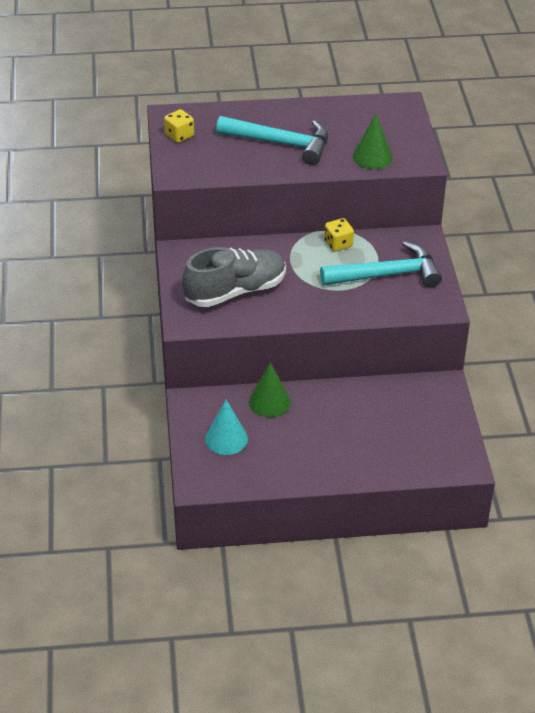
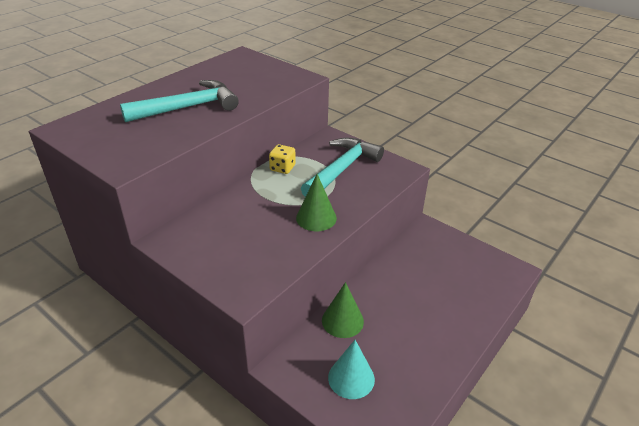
camera: 45 degrees left, 5 degrees down
yellow dice [164,109,194,143] -> none
grey shoe [182,247,286,307] -> none
green cone [353,113,393,169] -> green cone moved to [296,174,337,231]

